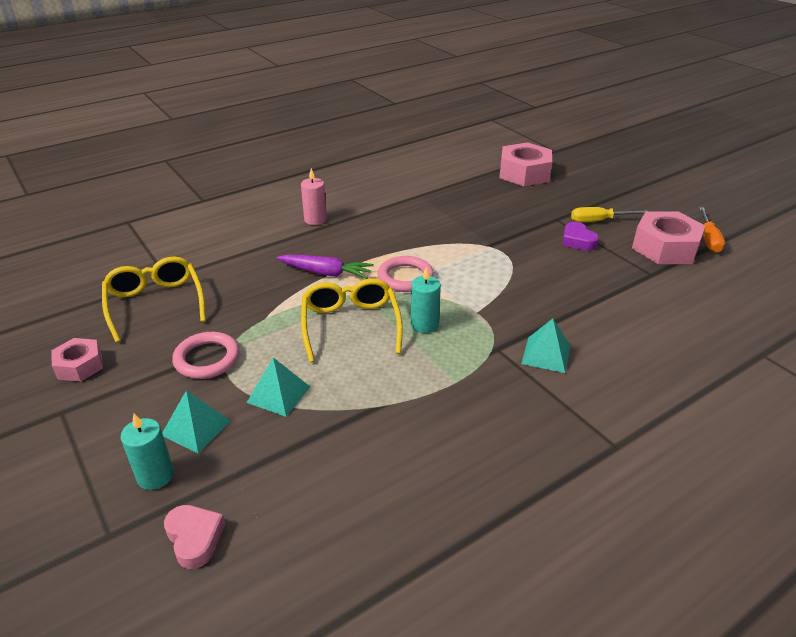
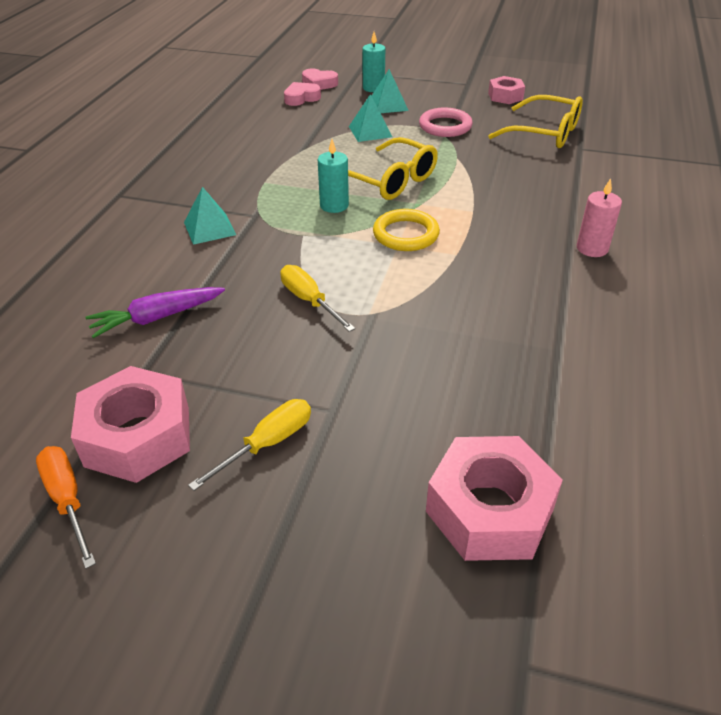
camera: 140 degrees right, 5 degrees up
purple carrot [277,255,374,279] -> purple carrot moved to [85,287,225,338]
pink ring [378,256,434,292] -> yellow ring [373,209,440,251]
purple heart [562,222,599,251] -> none
none -> yellow screwdriver [280,265,355,332]
none -> pink heart [284,82,321,106]

